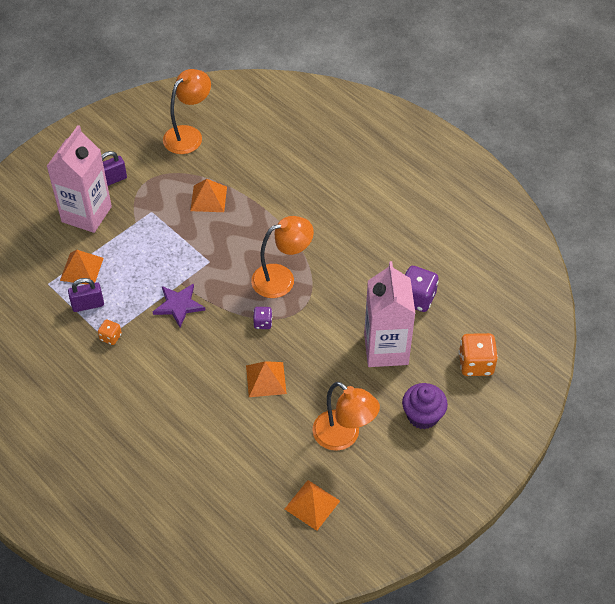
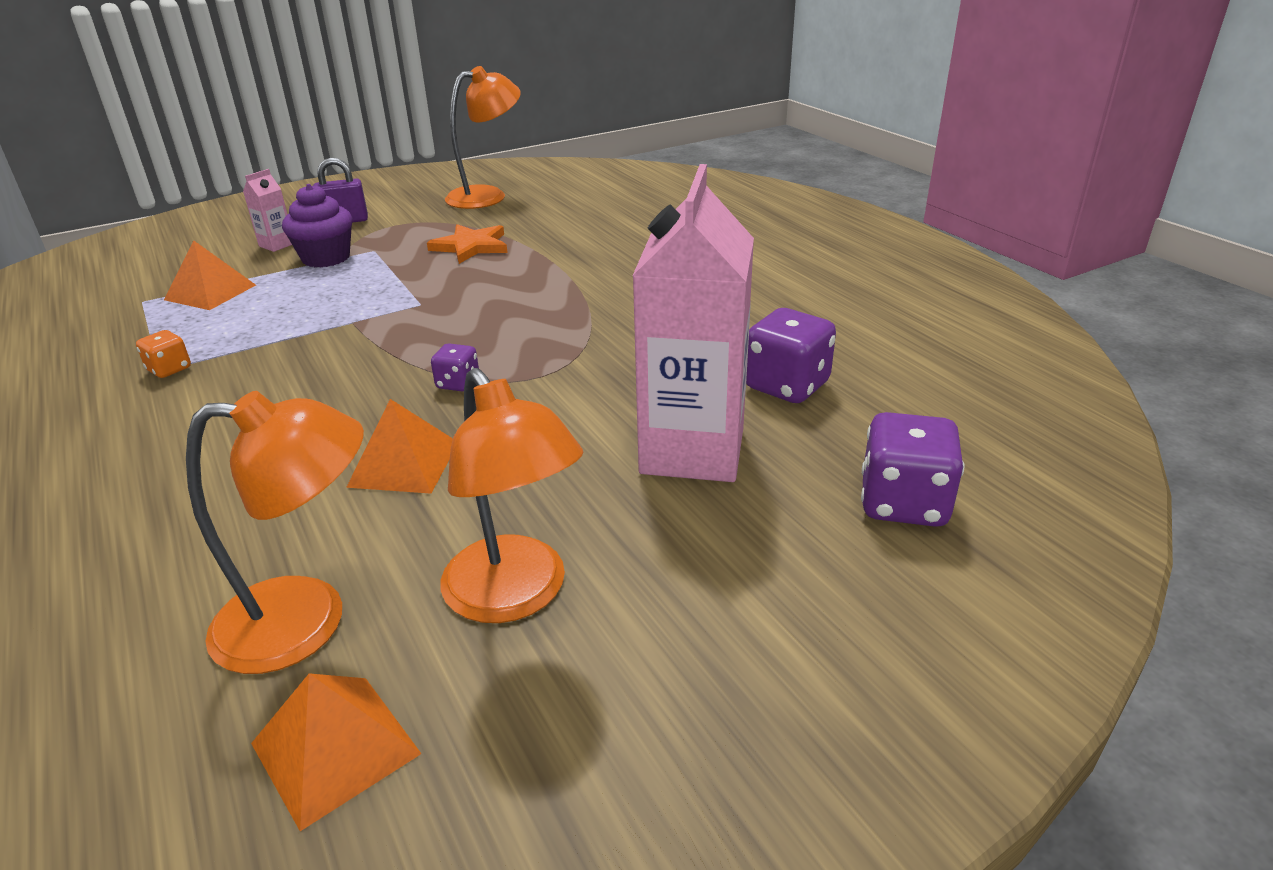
camera: 15 degrees right, 20 degrees down
pink carton [46,125,112,233] -> pink carton [243,169,292,252], size x0.42
purple padlock [68,278,104,312] -> none
purple star [153,283,205,327] -> none
orange pyramid [190,179,227,212] -> orange star [427,224,508,264]
orange lamp [251,216,314,298] -> orange lamp moved to [186,391,364,674]
purple cupcake [402,383,448,430] -> purple cupcake moved to [282,184,352,268]
orange dice [459,333,498,376] -> purple dice [861,412,964,527]

